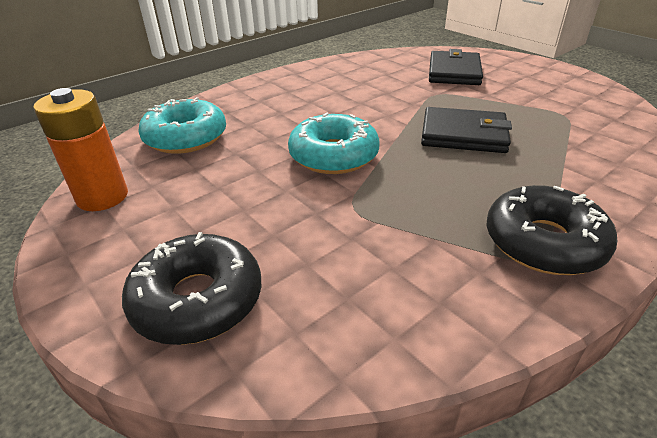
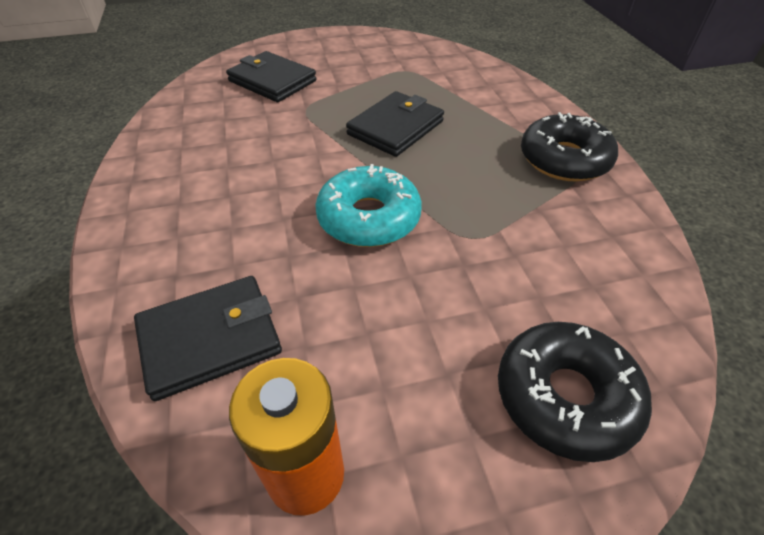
camera: 65 degrees left, 10 degrees up
turquoise donut [138,97,226,154] -> black wallet [134,276,282,401]

